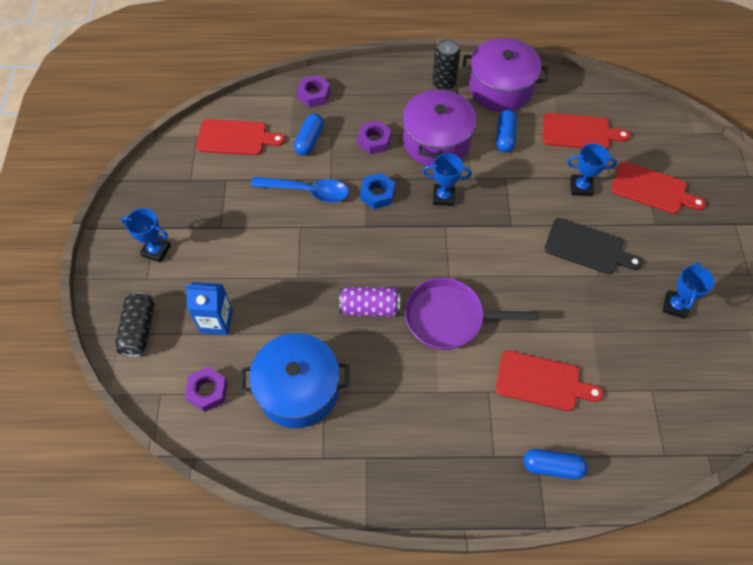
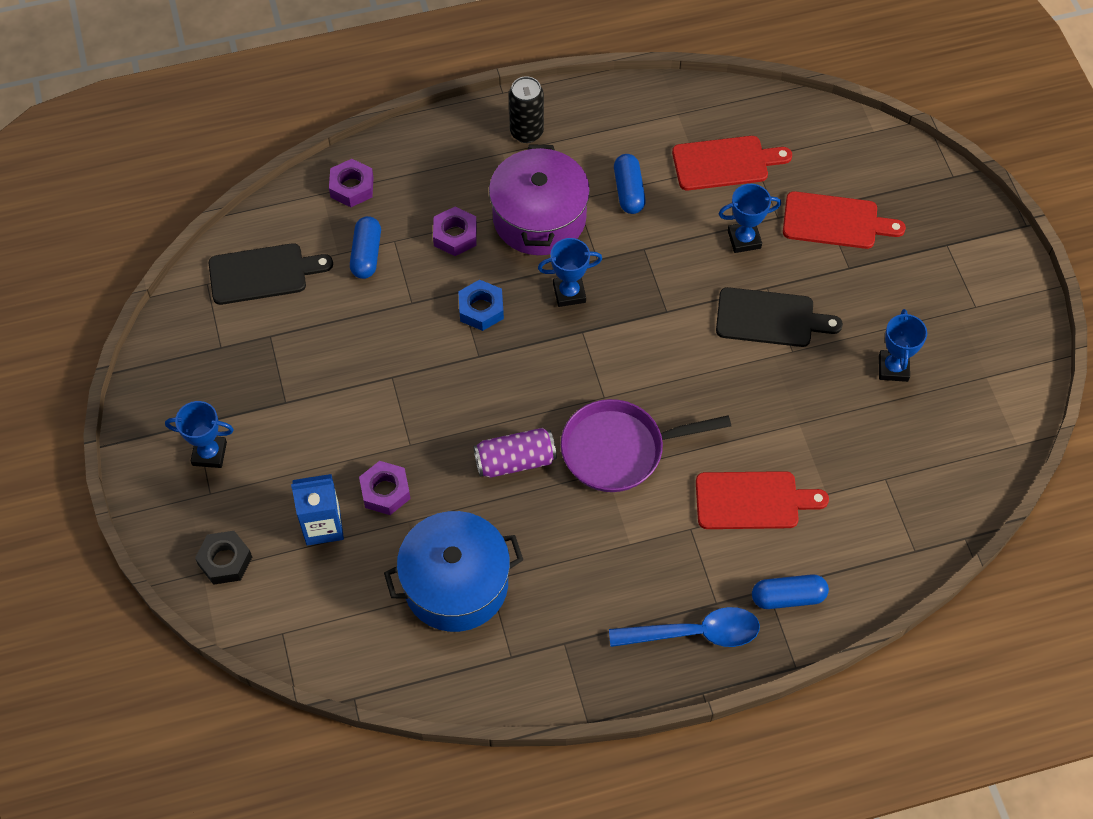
camera: 15 degrees left, 0 degrees up
black can [115,292,155,357] -> black nut [195,531,252,585]
purple nut [185,367,228,412] -> purple nut moved to [359,461,411,515]
red cutting board [196,119,285,155] -> black cutting board [209,243,333,305]
blue spoon [251,177,349,203] -> blue spoon moved to [609,607,760,647]
purple pot [462,38,549,112] -> none

